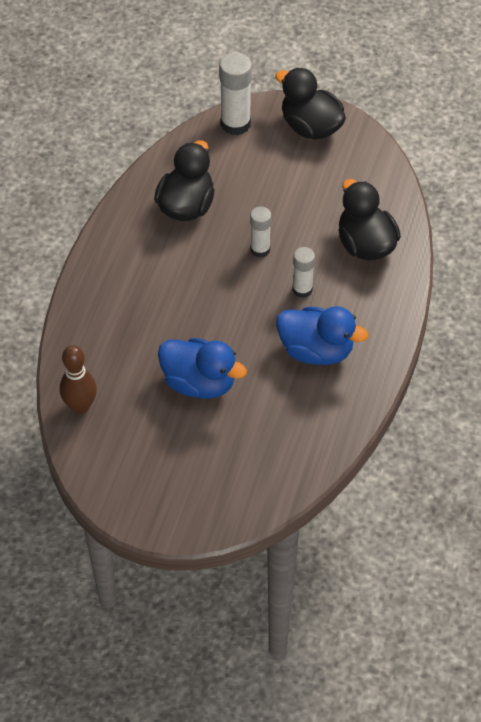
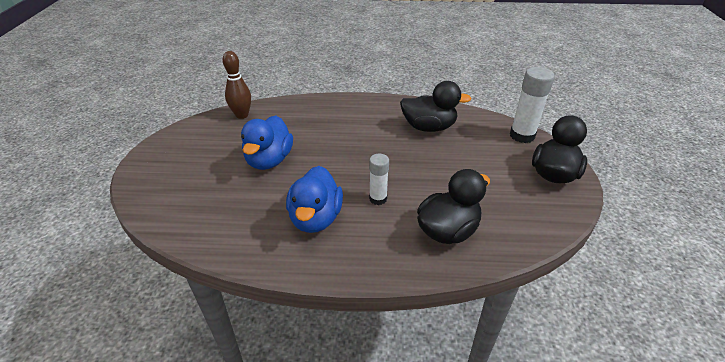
camera: 75 degrees right, 15 degrees down
white glue stick [250,207,271,257] -> none

